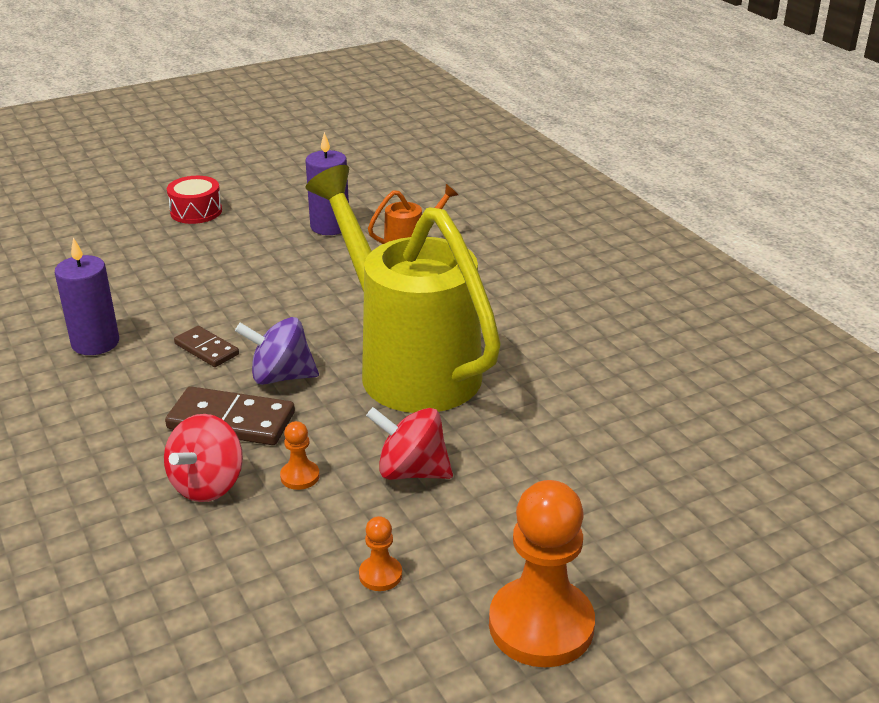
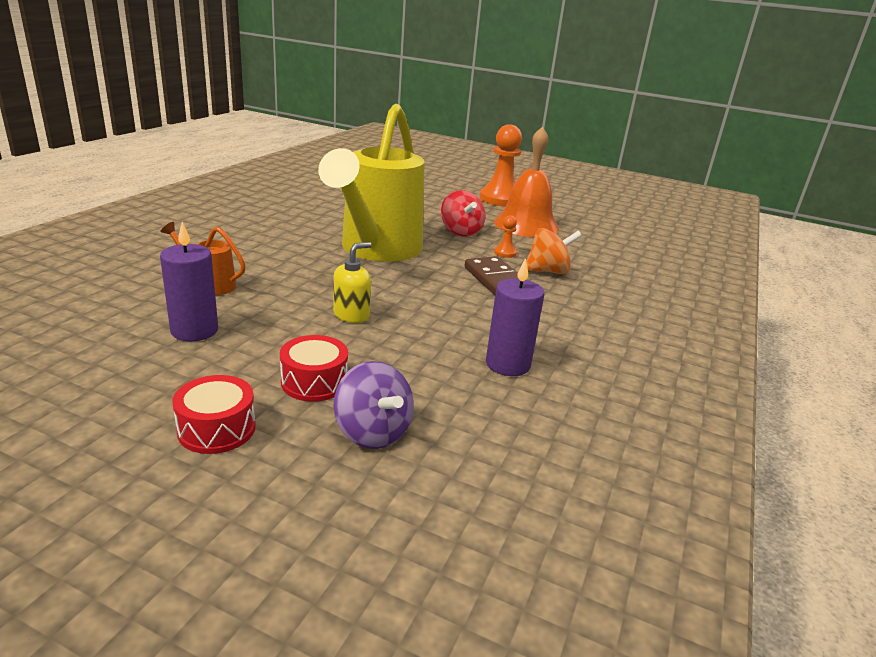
camera: 130 degrees left, 5 degrees down
red spinning top [164,414,243,502] -> orange spinning top [526,228,582,274]
brown domino [174,326,239,367] -> none
purple spinning top [235,317,319,385] -> purple spinning top moved to [334,361,414,449]
orange pawn [359,516,402,591] -> orange bell [494,126,559,237]
none -> red drum [280,335,348,402]
none -> yellow soap dispenser [333,242,371,323]

